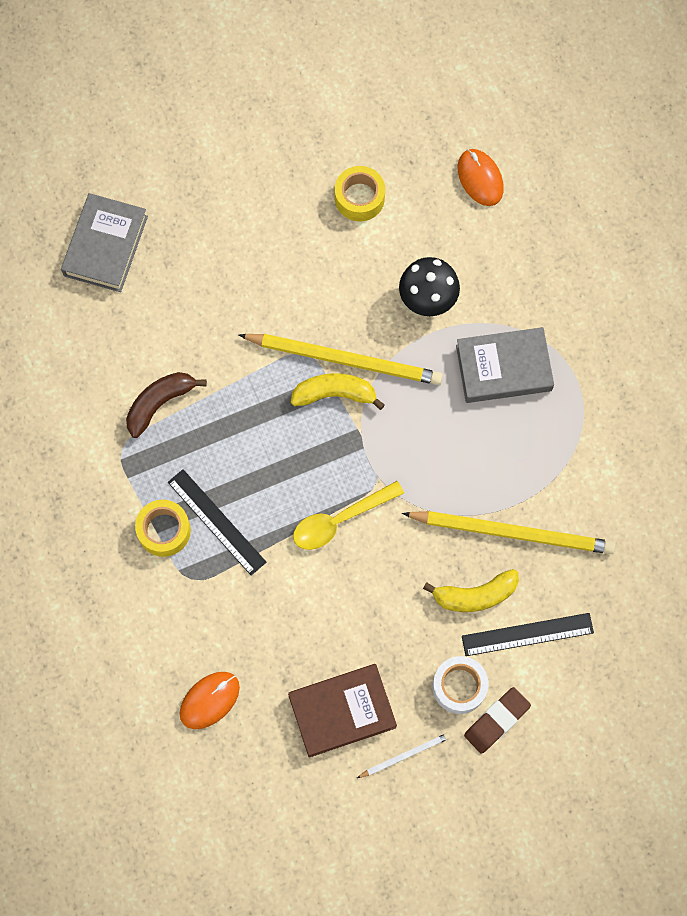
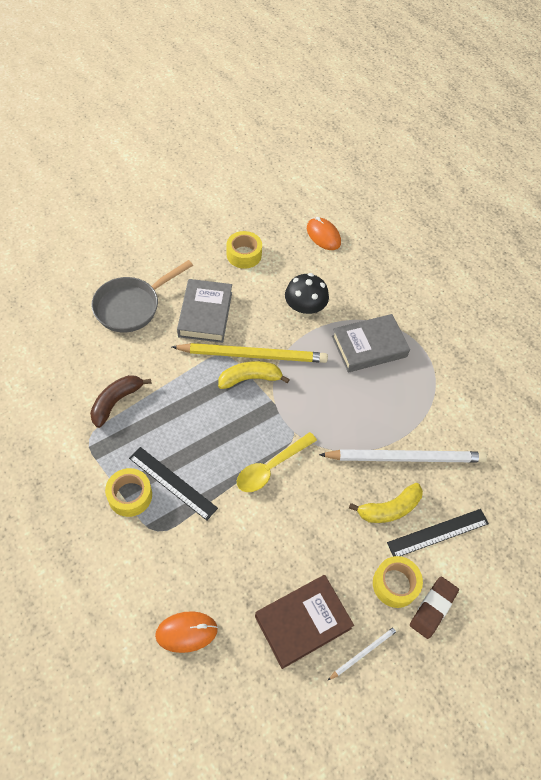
camera: 15 degrees left, 15 degrees down
grey book [61,193,148,292] -> grey book moved to [177,279,232,343]
orange mouse [180,672,240,729] -> orange mouse turned 45 degrees clockwise [155,611,218,653]
yellow pencil [402,511,616,554] -> white pencil [319,449,487,463]
white tape [432,656,488,714] -> yellow tape [373,556,423,608]
none -> grey pan [91,260,193,333]

